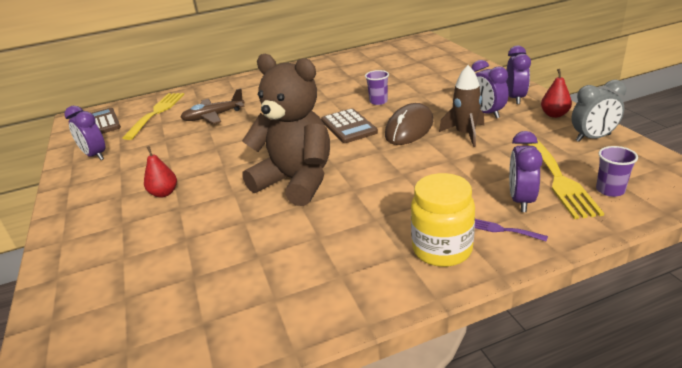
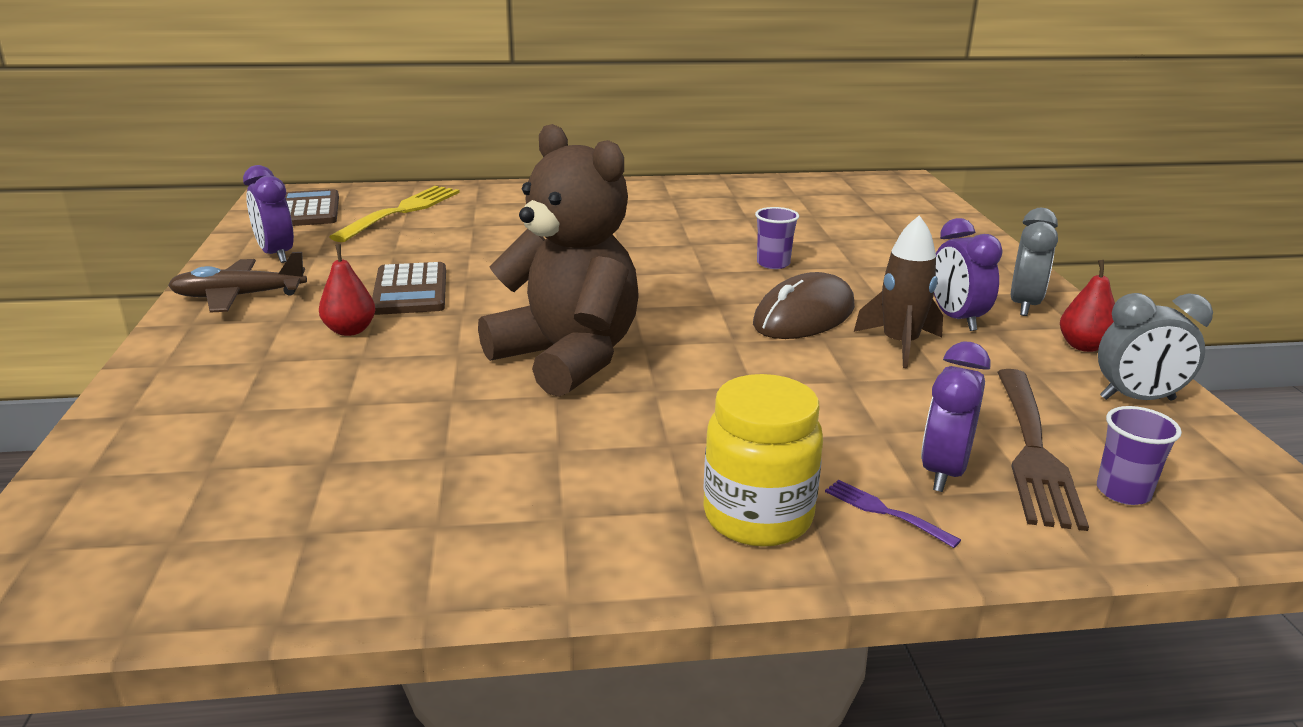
camera: 10 degrees right, 5 degrees down
brown plane [180,88,245,124] -> brown plane moved to [168,252,307,313]
brown calculator [321,108,378,143] -> brown calculator moved to [372,262,446,315]
purple clock [506,46,531,104] -> grey clock [1011,208,1058,316]
yellow fork [527,139,604,219] -> brown fork [998,369,1089,531]

